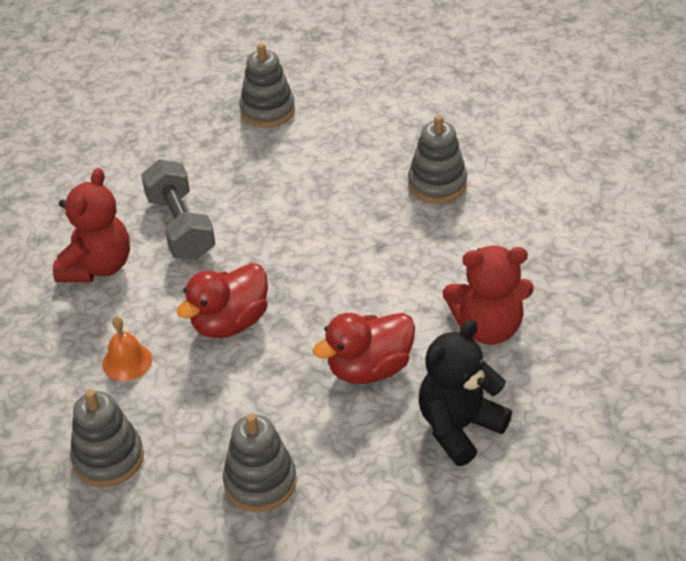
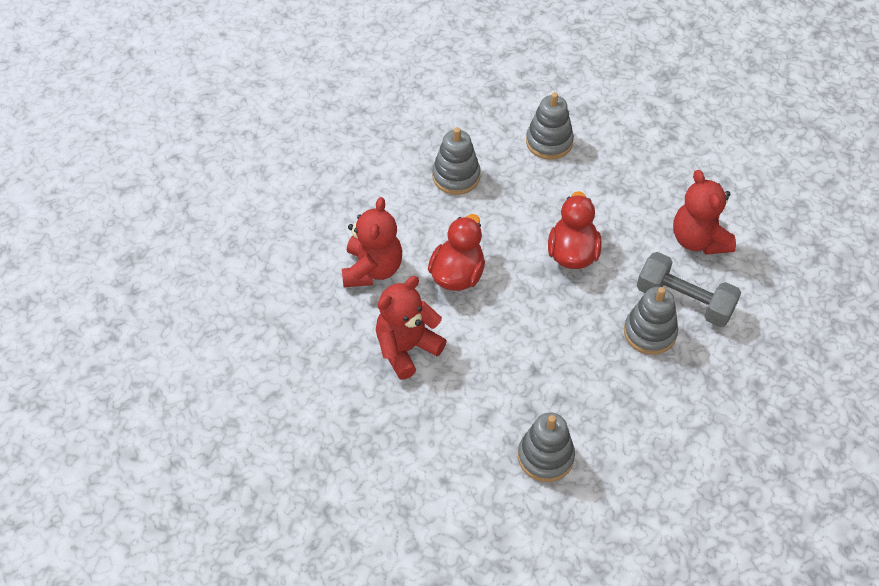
camera: 140 degrees right, 10 degrees up
orange bell [102,317,152,381] -> none
grey stacking toy [239,43,295,128] -> grey stacking toy moved to [624,287,678,355]
black teddy bear [419,320,512,466] -> red teddy bear [342,197,402,287]

